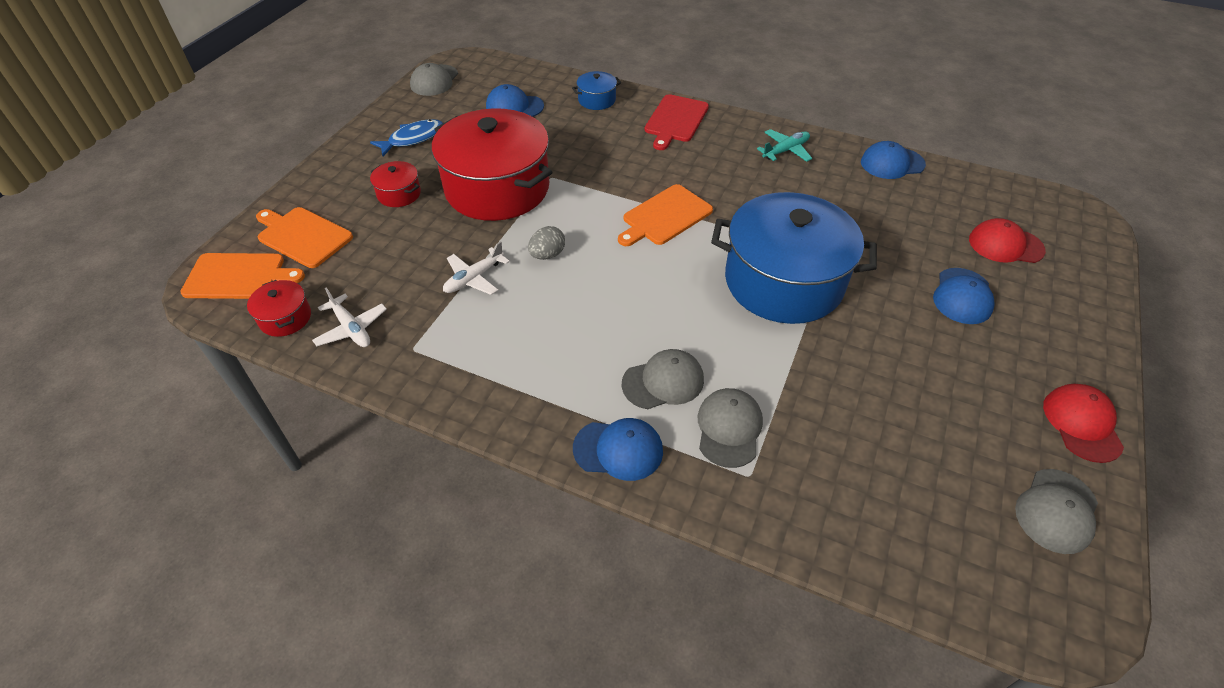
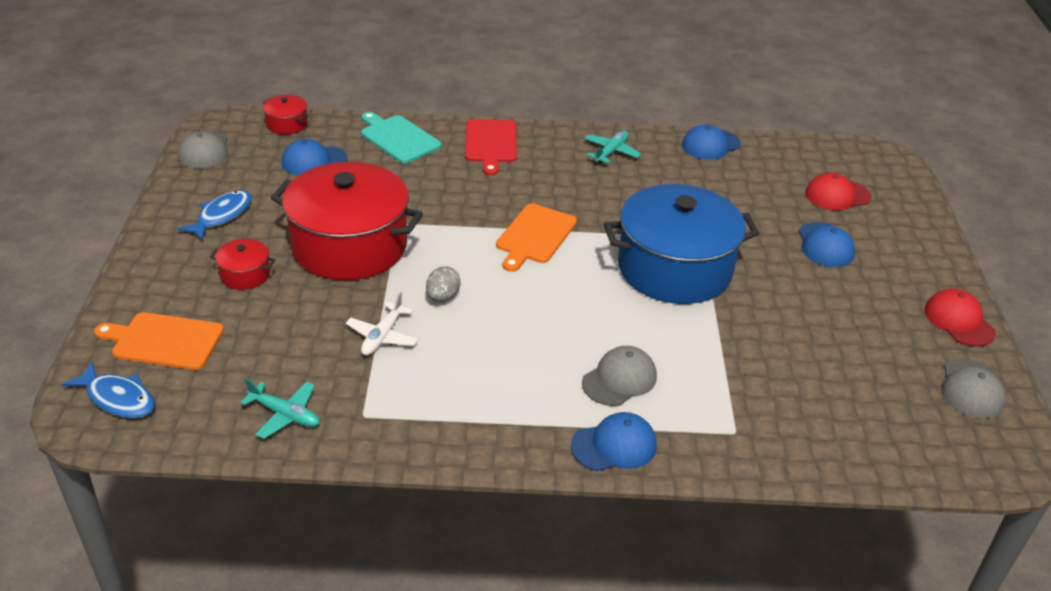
camera: 25 degrees left, 10 degrees down
orange cutting board [180,253,305,299] -> blue fish [62,362,155,418]
red pot [247,280,311,337] -> red pot moved to [263,95,308,135]
white plane [312,288,387,347] -> turquoise plane [240,378,320,439]
blue pot [572,71,621,110] -> turquoise cutting board [361,112,441,163]
grey cap [698,388,763,468] -> none

